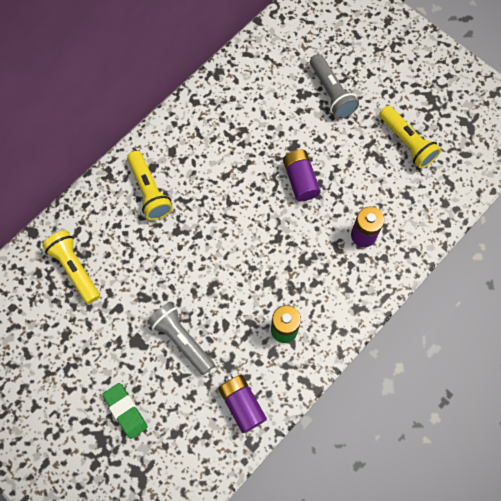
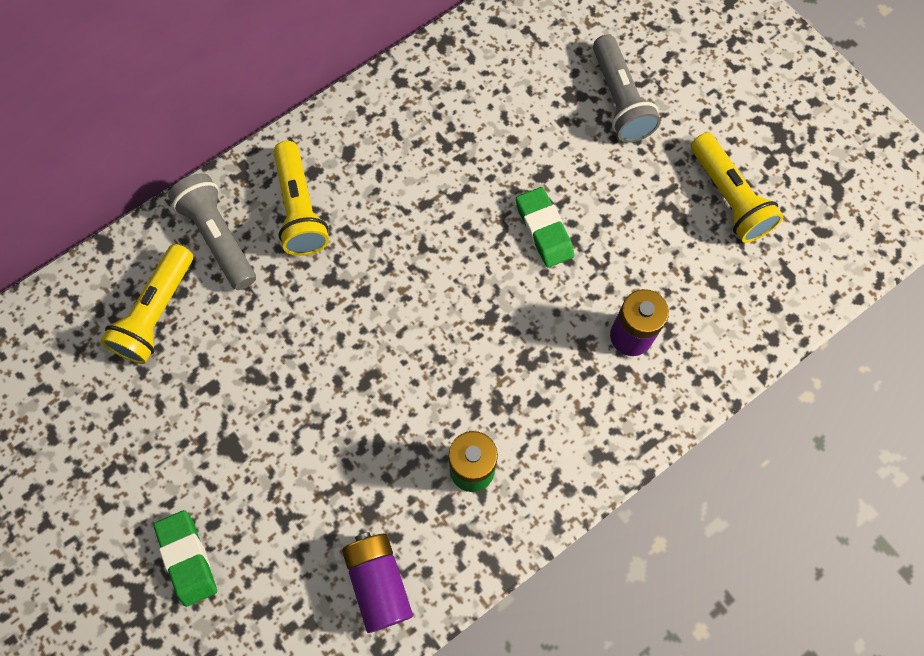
camera: 10 degrees right, 0 degrees up
yellow flashlight [42,230,100,304] -> yellow flashlight turned 135 degrees counterclockwise [100,244,193,364]
grey flashlight [147,302,215,375] -> grey flashlight moved to [168,173,256,290]
purple battery [283,150,321,201] -> green eraser [516,187,574,268]

